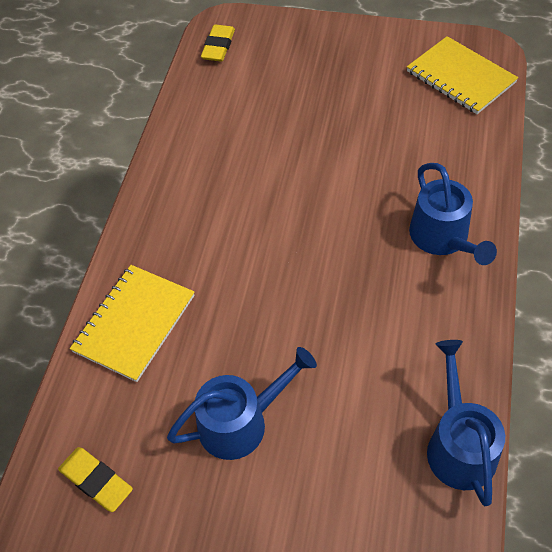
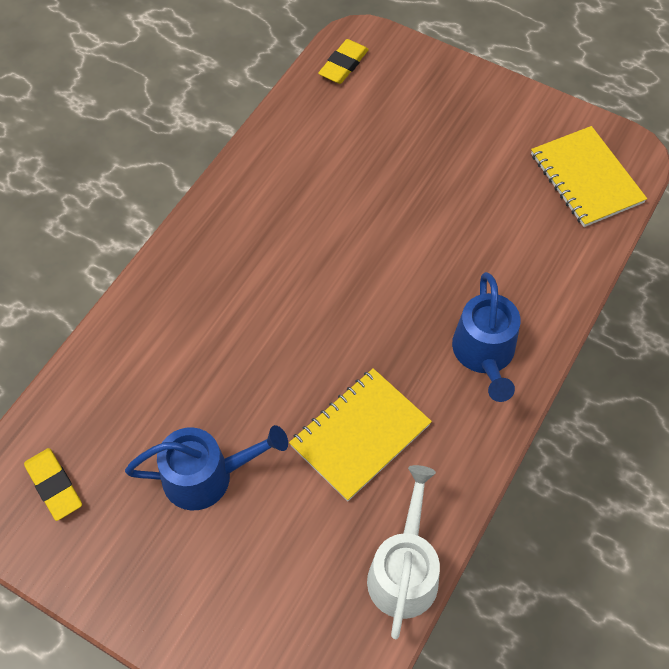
camera: 15 degrees right, 5 degrees up
yellow notebook [70,265,195,382] -> yellow notebook moved to [289,368,432,501]
blue watering can [427,340,505,506] -> white watering can [367,465,440,639]

